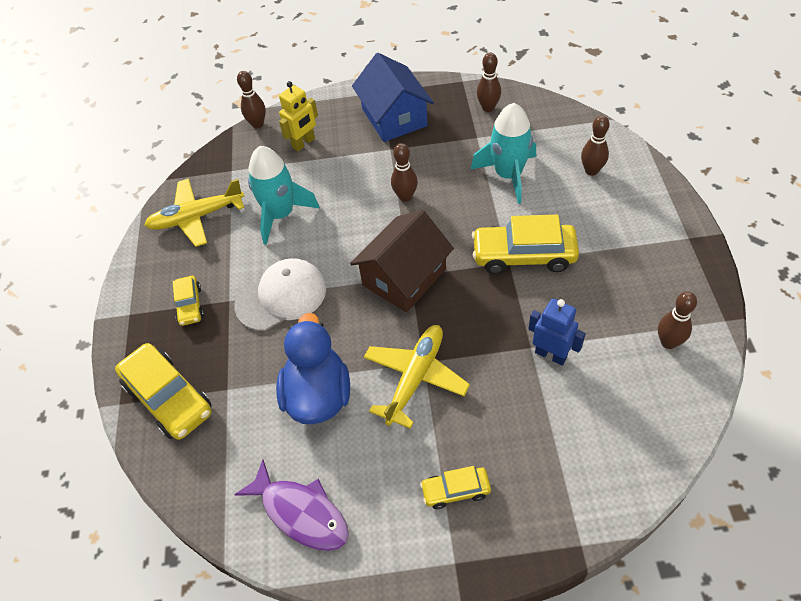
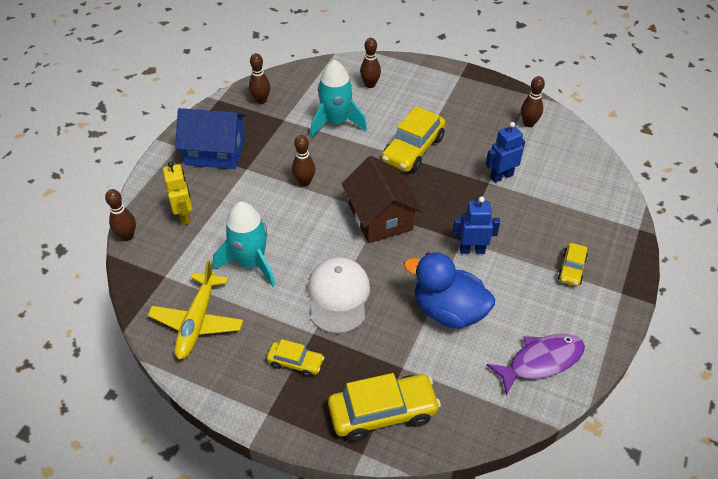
camera: 65 degrees left, 5 degrees down
yellow plane [364,325,470,429] -> blue robot [453,197,500,254]

